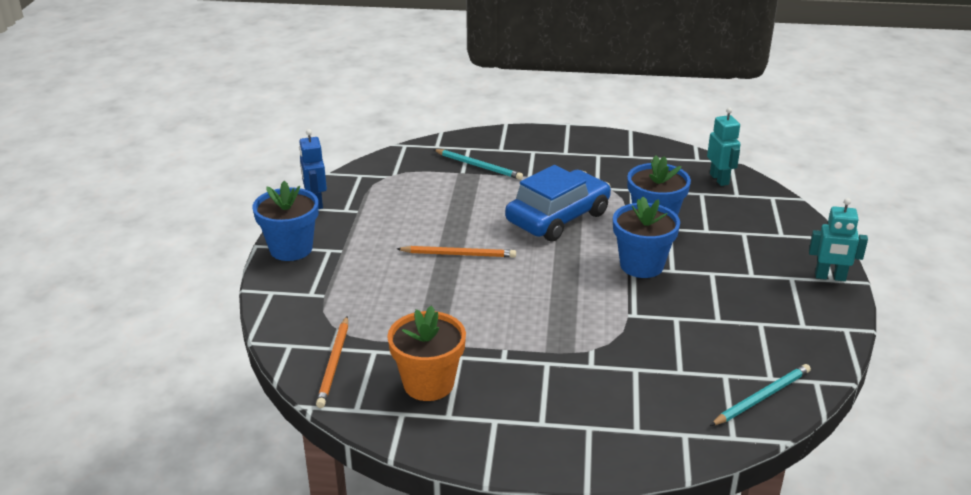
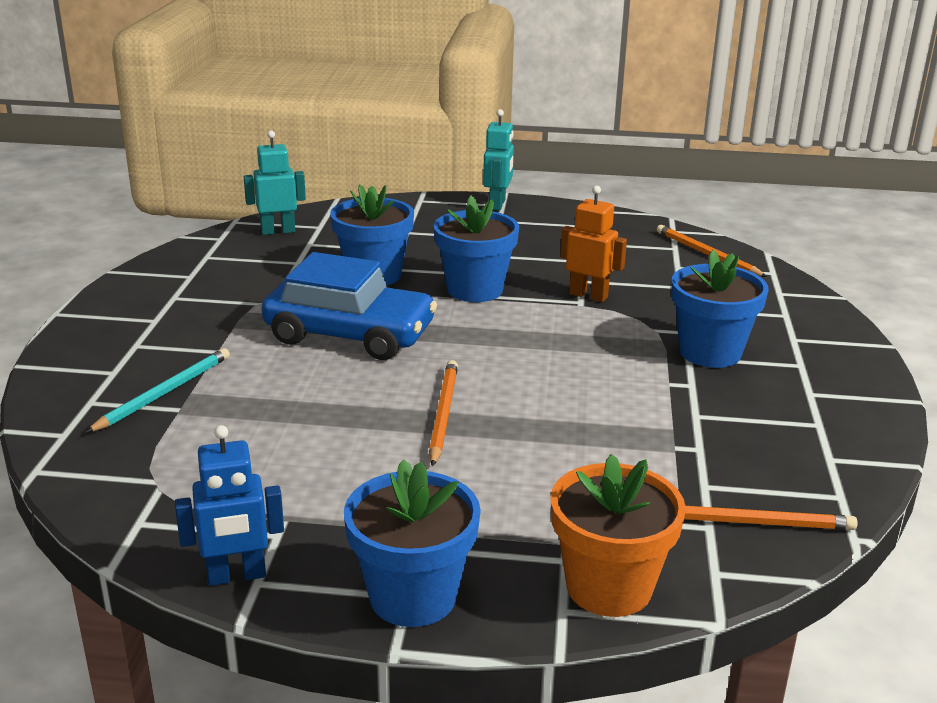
camera: 90 degrees left, 5 degrees down
orange flower pot [387,306,466,401] -> orange flower pot moved to [551,454,686,617]
blue car [505,165,611,241] -> blue car turned 150 degrees clockwise [262,252,437,360]
turquoise pencil [710,364,811,426] -> orange pencil [657,225,767,277]
none -> orange robot [561,185,627,302]
none -> blue flower pot [671,250,769,368]

